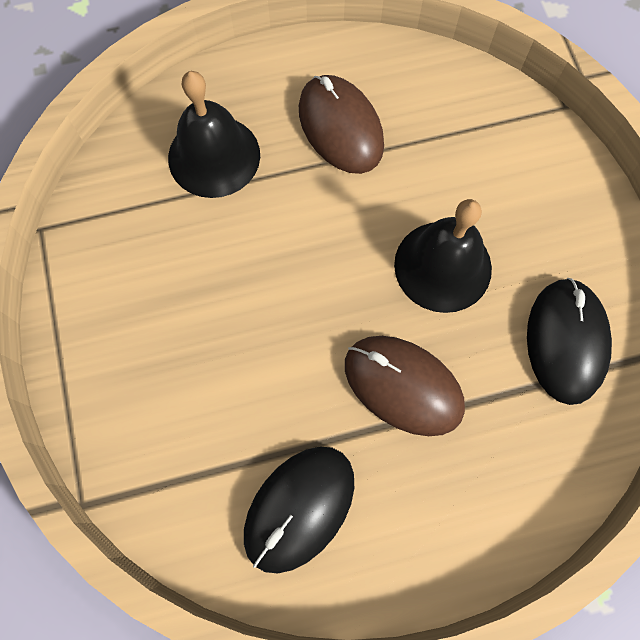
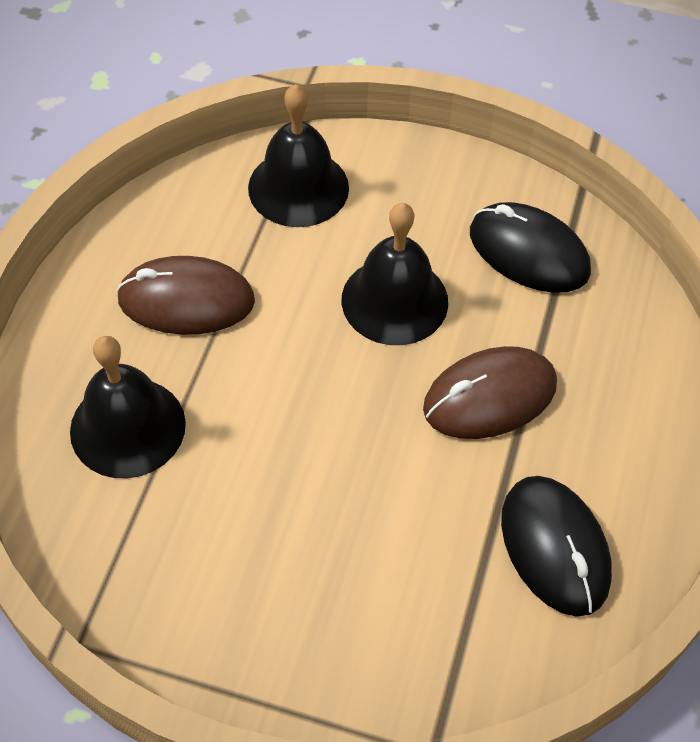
camera: 60 degrees left, 15 degrees down
none -> black bell [248,84,349,227]

